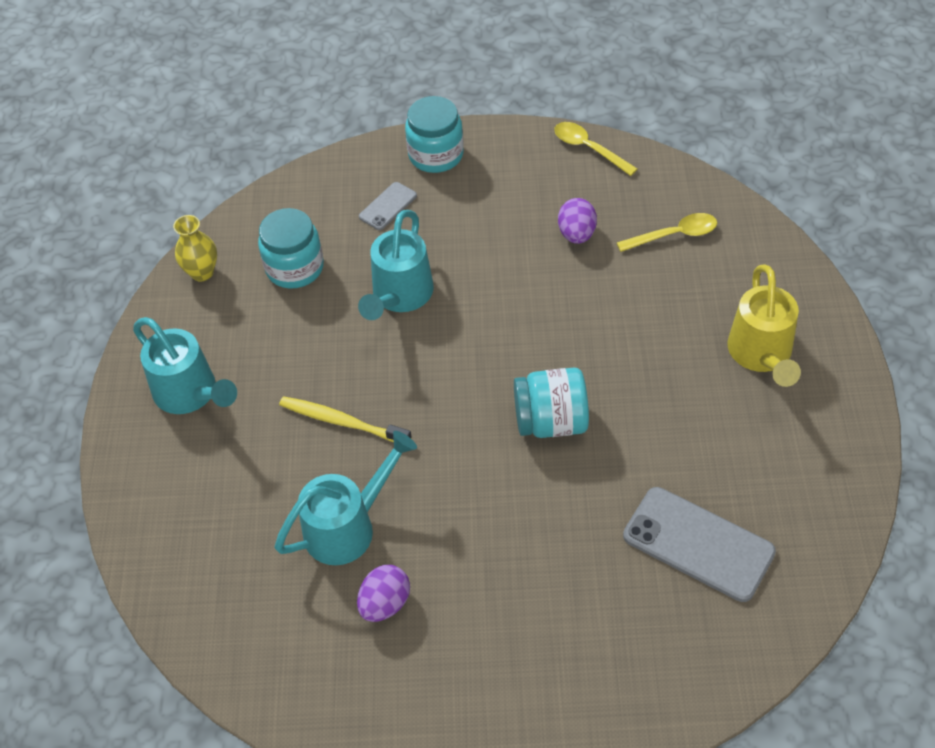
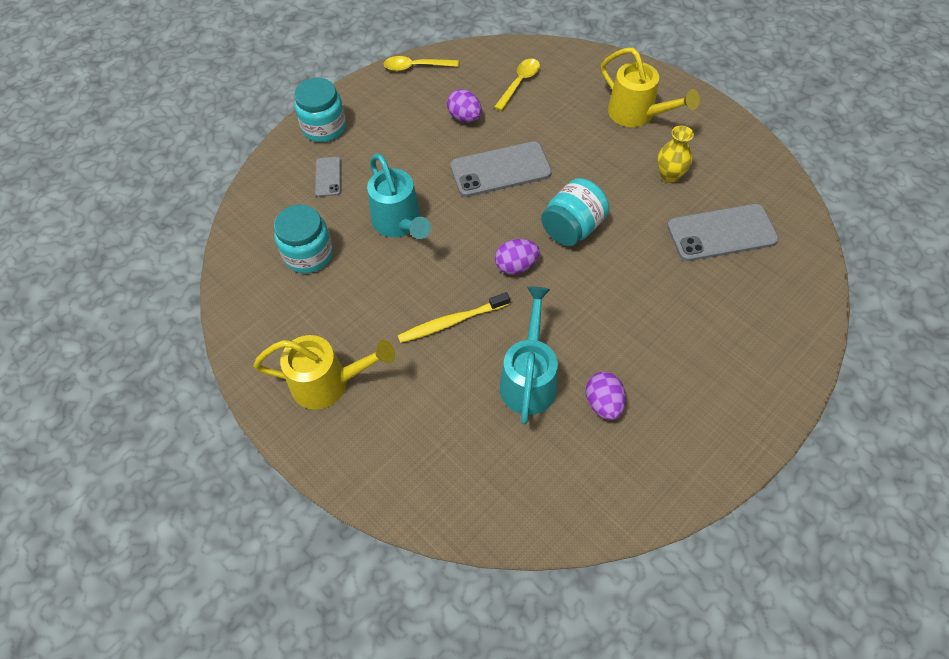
camera: 45 degrees left, 5 degrees up
turquoise watering can [133,317,237,414] -> yellow watering can [254,335,395,410]
yellow vase [173,215,217,281] -> yellow vase moved to [657,126,694,183]
none -> grey phone [450,141,552,197]
none -> purple egg [495,239,540,275]

